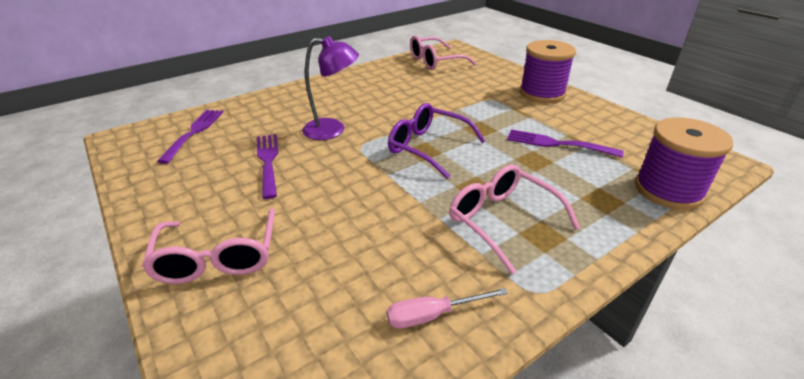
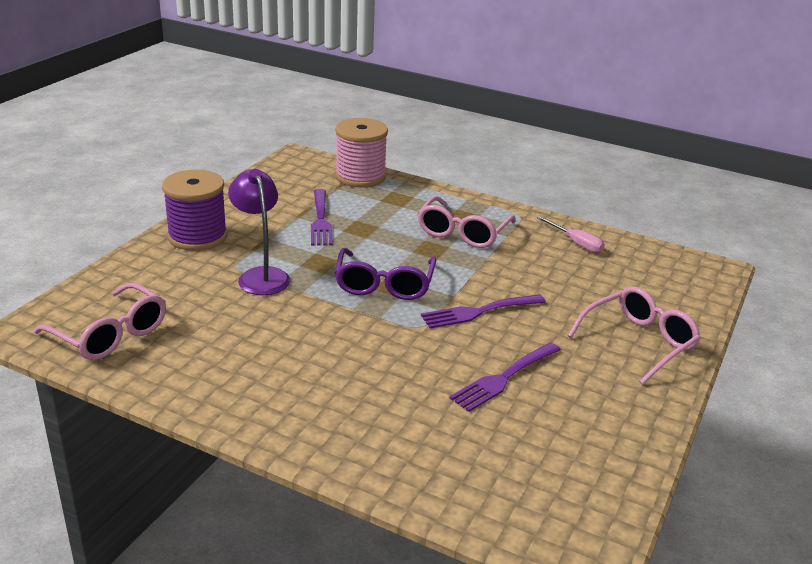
camera: 120 degrees left, 5 degrees down
purple fork [157,110,223,164] -> purple fork moved to [421,294,546,329]
purple lamp [302,36,359,140] -> purple lamp moved to [228,169,290,295]
purple spool [635,117,733,210] -> pink spool [335,118,388,187]

